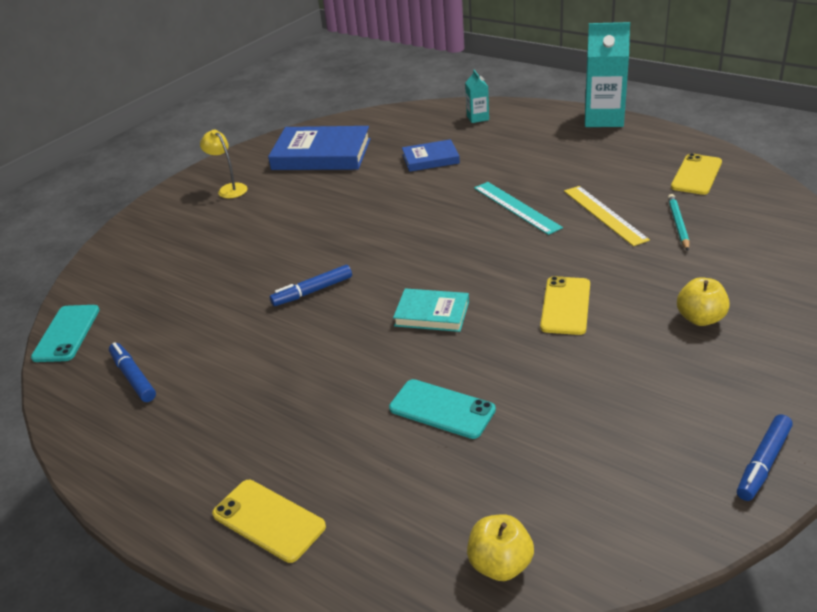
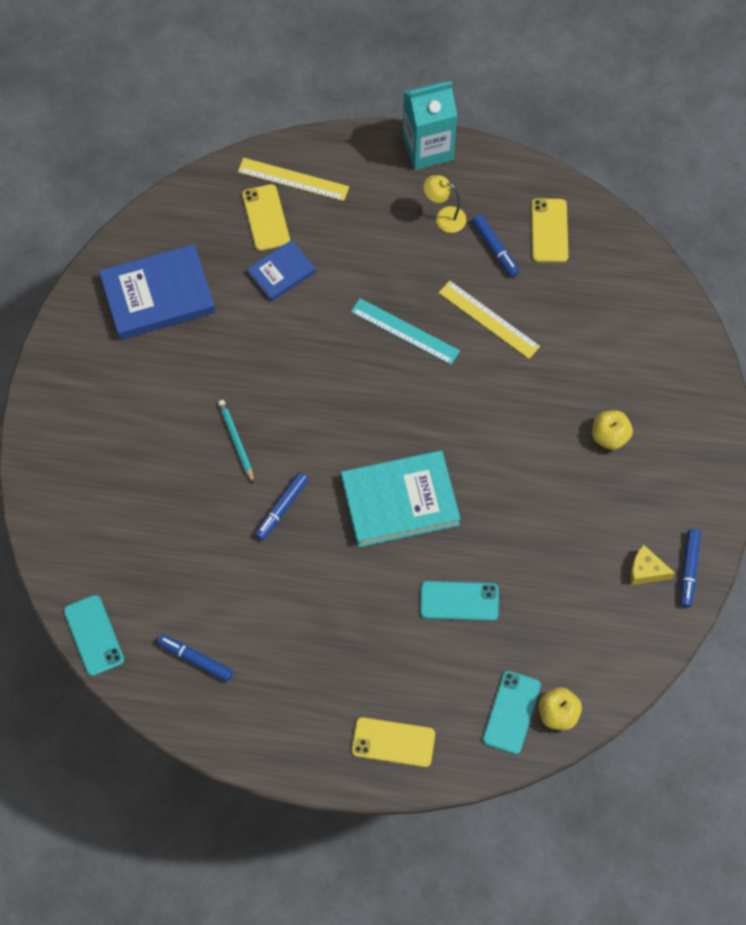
camera: 30 degrees left, 30 degrees up
yellow lamp [200,129,248,198] -> yellow lamp moved to [423,175,466,233]
turquoise book [393,288,469,332] -> turquoise book [341,450,460,548], size x1.79
turquoise carton [465,70,489,123] -> yellow ruler [238,158,349,201]
yellow phone [540,276,590,335] -> yellow phone moved to [242,184,290,251]
turquoise pencil [668,194,690,251] -> turquoise pencil moved to [218,400,254,484]
none -> blue marker [472,214,519,277]
none -> turquoise phone [483,671,541,754]
none -> yellow cheese [630,545,675,585]

